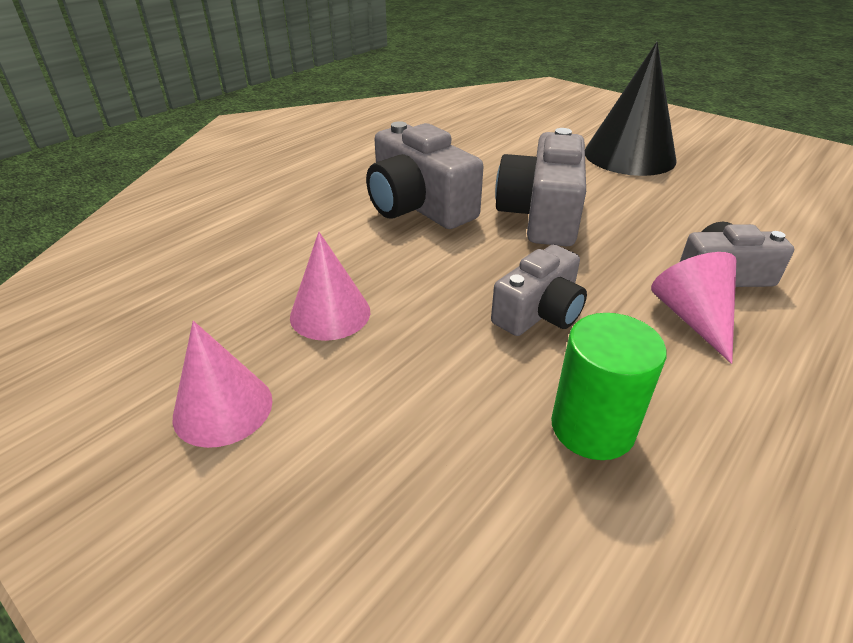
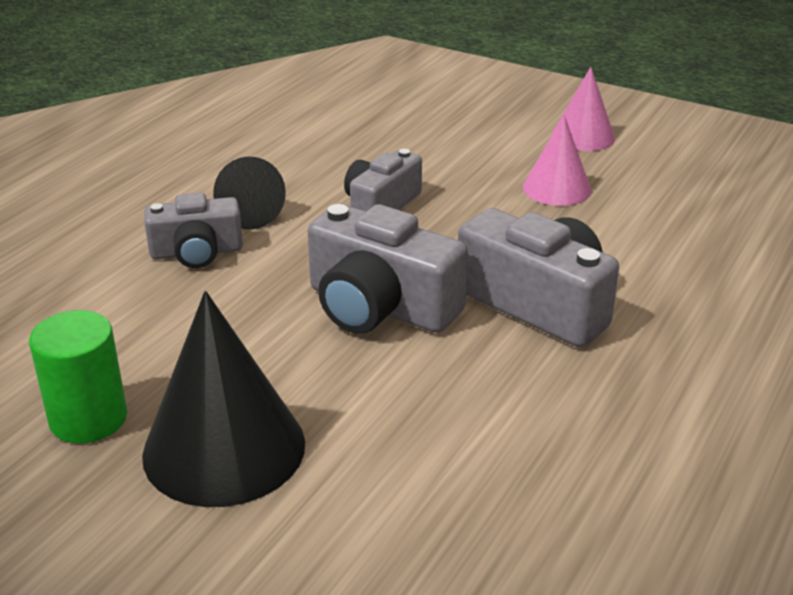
camera: 170 degrees right, 5 degrees down
grey camera [495,128,586,246] -> grey camera turned 120 degrees clockwise [308,204,468,334]
green cylinder [551,313,667,460] -> green cylinder moved to [29,310,127,444]
pink cone [651,252,736,364] -> black cone [213,157,286,230]

